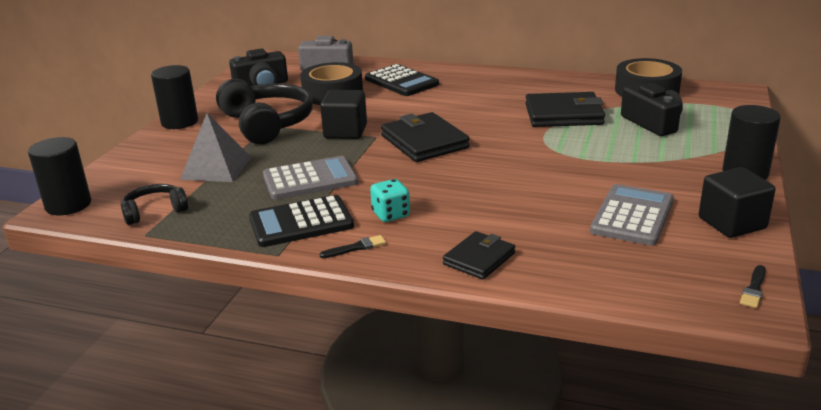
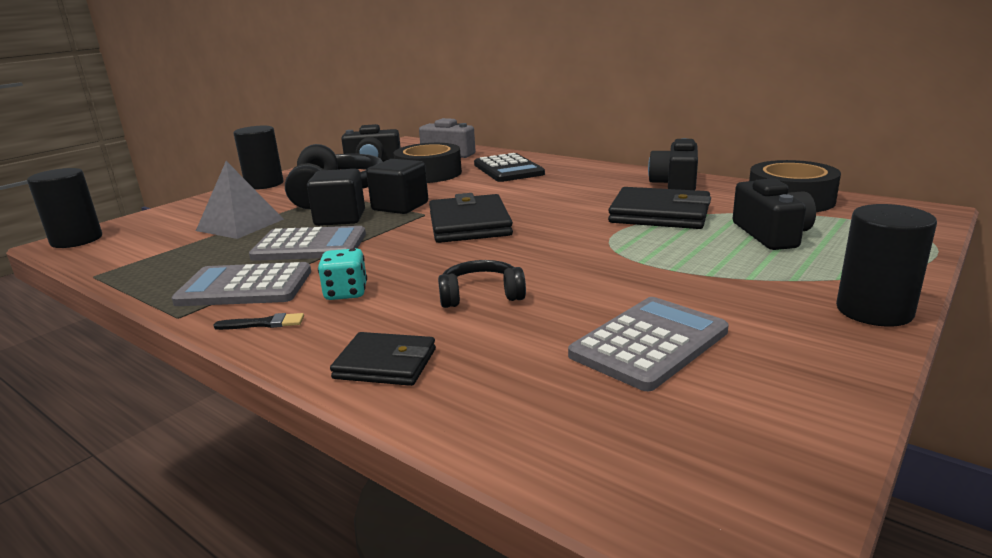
camera: 20 degrees right, 5 degrees down
black headphones [121,184,188,225] -> black headphones moved to [438,260,526,308]
black calculator [249,195,354,247] -> grey calculator [171,262,311,306]
black wallet [443,231,515,280] -> black wallet turned 45 degrees clockwise [330,332,436,386]
black cube [699,167,775,238] -> black cube moved to [307,169,365,226]
black brush [740,265,766,308] -> none
none -> black camera [648,138,698,190]

